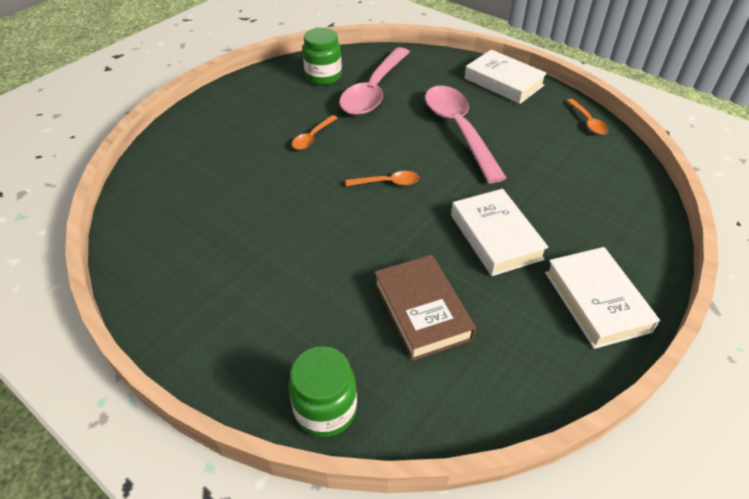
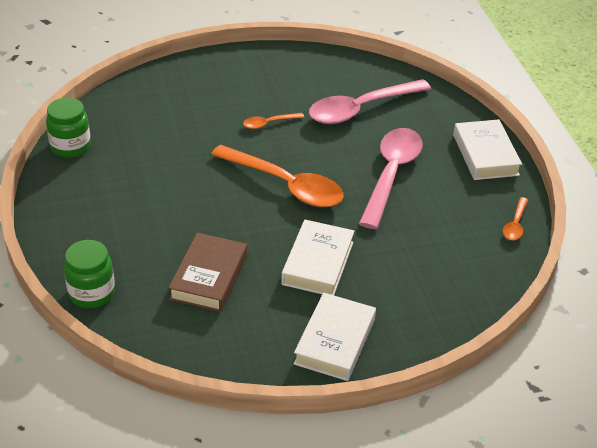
camera: 35 degrees right, 5 degrees down
green jar [303,28,342,85] -> green jar moved to [46,98,91,158]
orange spoon [346,171,419,186] -> orange spoon [211,145,344,207], size x2.23

